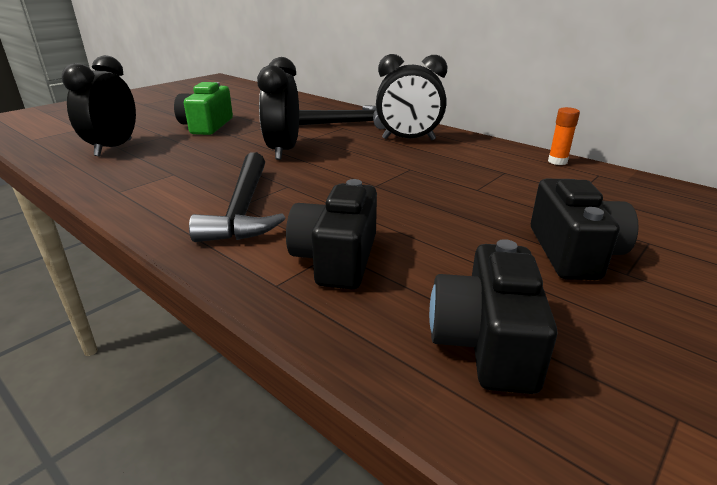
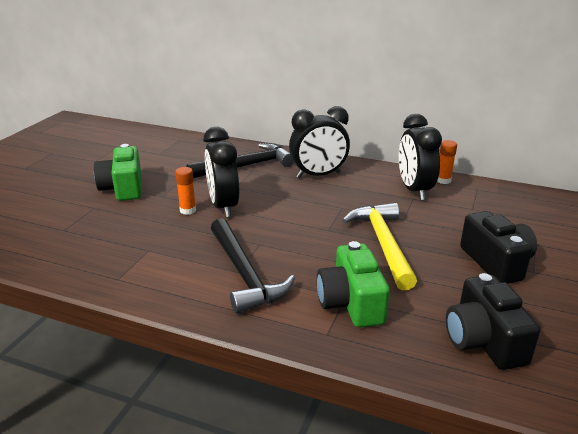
camera: 20 degrees left, 0 degrees up
black clock [62,55,136,156] -> black clock moved to [399,114,442,200]
black camera [286,179,377,289] -> green camera [317,241,390,327]
none -> orange glue stick [175,167,196,215]
none -> yellow hammer [342,203,417,290]

